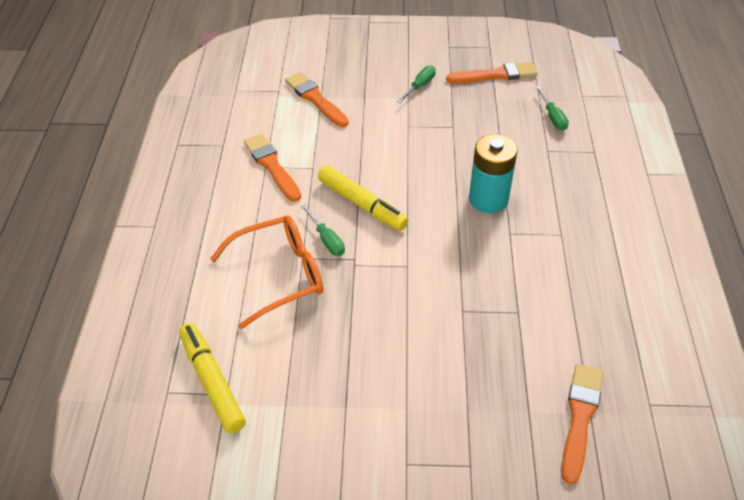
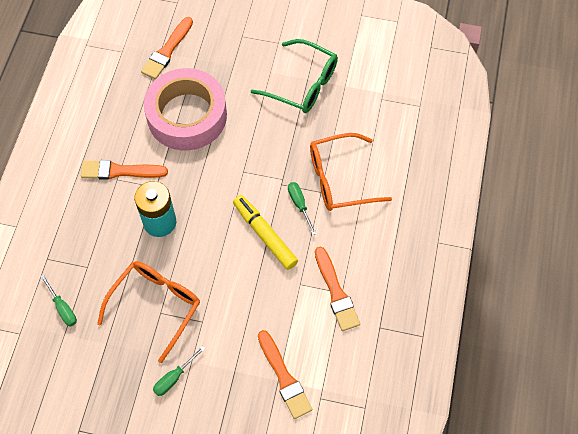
camera: 170 degrees left, 15 degrees up
yellow marker [179,323,246,433] -> none
orange brush [446,62,538,84] -> orange brush moved to [81,160,168,180]
green screwdriver [535,86,569,131] -> green screwdriver turned 150 degrees clockwise [40,274,77,327]
none -> orange glasses [97,261,200,363]
none -> pink tape [144,68,227,150]
none -> green glasses [251,39,338,113]

